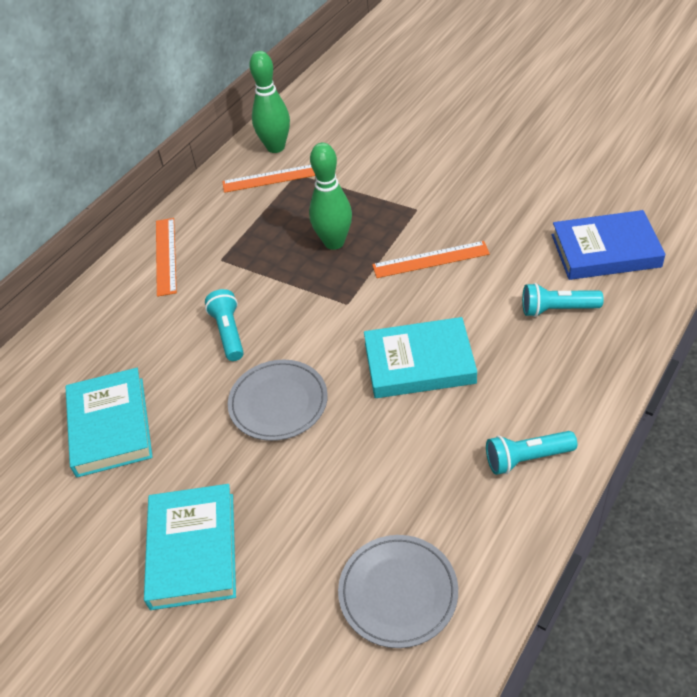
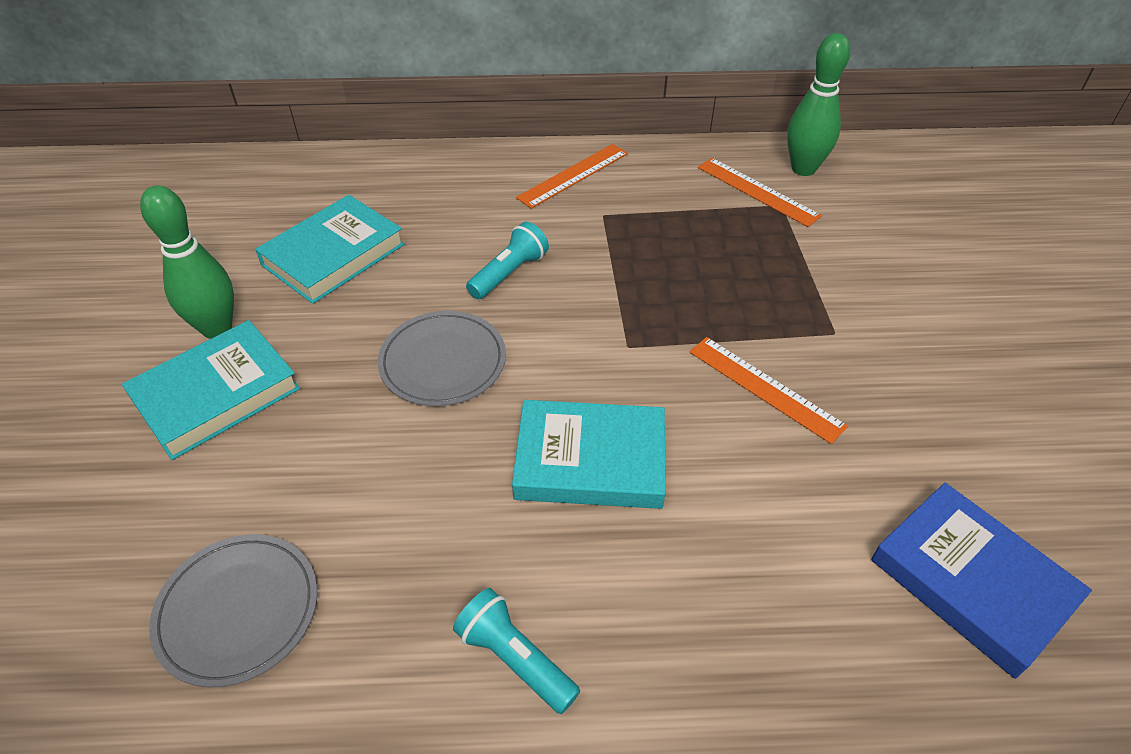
camera: 50 degrees right, 0 degrees up
green bowling pin [309,143,352,250] -> green bowling pin moved to [140,185,234,339]
turquoise book [364,317,477,398] -> turquoise book turned 45 degrees counterclockwise [512,400,666,509]
turquoise flashlight [522,283,604,317] -> none

